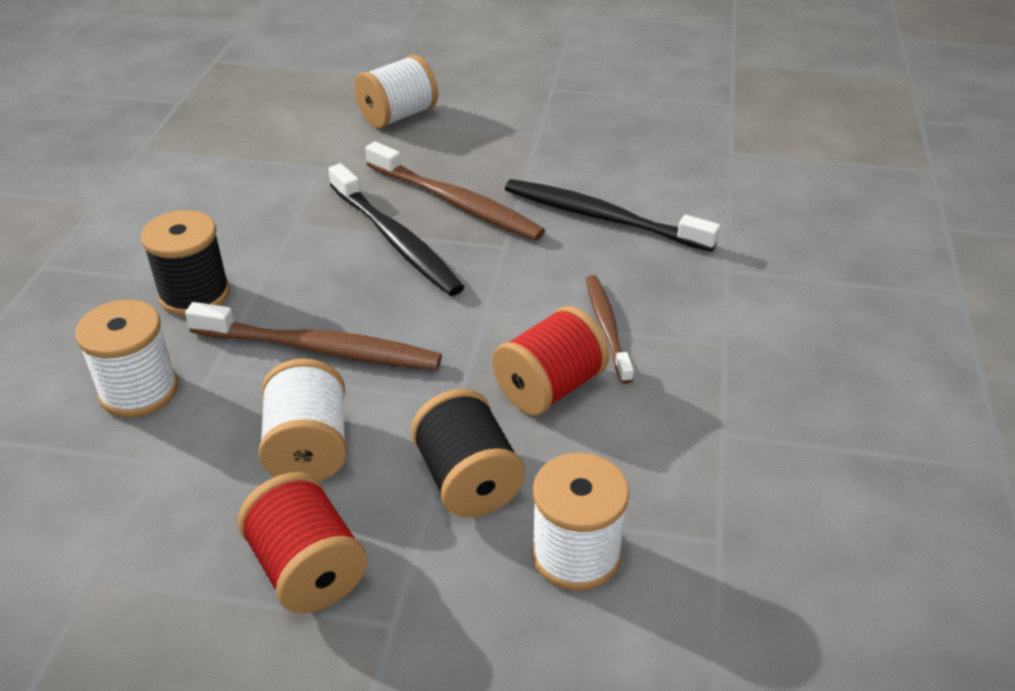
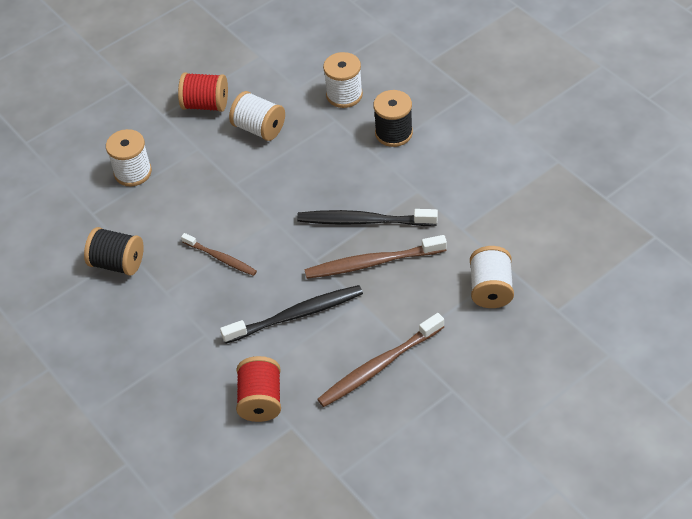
camera: 135 degrees right, 10 degrees up
brown toothbrush [185,302,442,370] -> brown toothbrush moved to [317,313,444,407]
black spool [411,389,525,518] -> black spool moved to [84,227,144,276]
red spool [492,306,609,415] -> red spool moved to [236,356,281,422]

